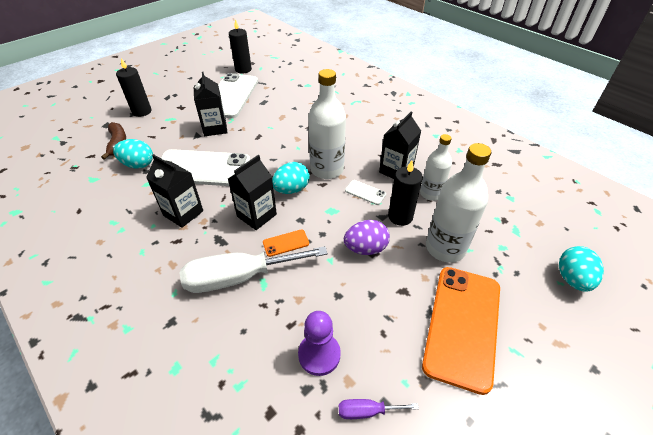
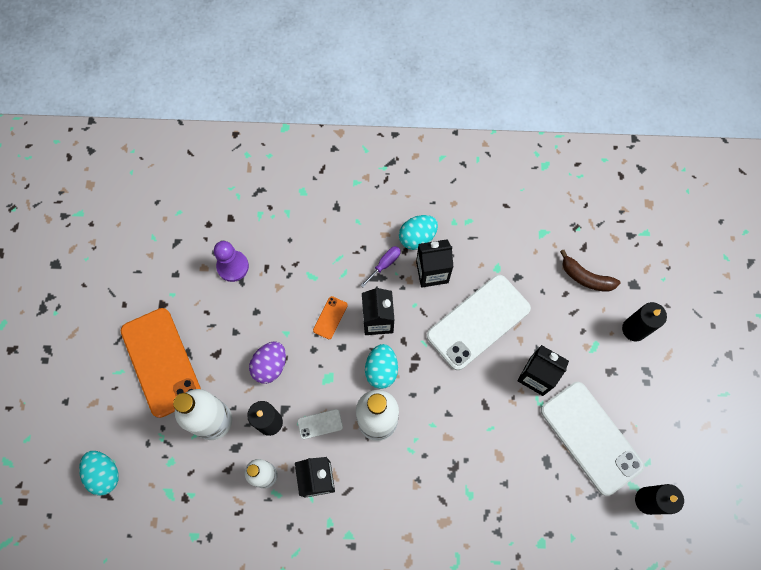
camera: 135 degrees right, 25 degrees up
turquoise egg [113,139,153,168] -> turquoise egg moved to [399,215,438,250]
white screwdriver [180,246,328,293] -> none
purple screwdriver [339,399,419,419] -> purple screwdriver moved to [360,246,401,287]

